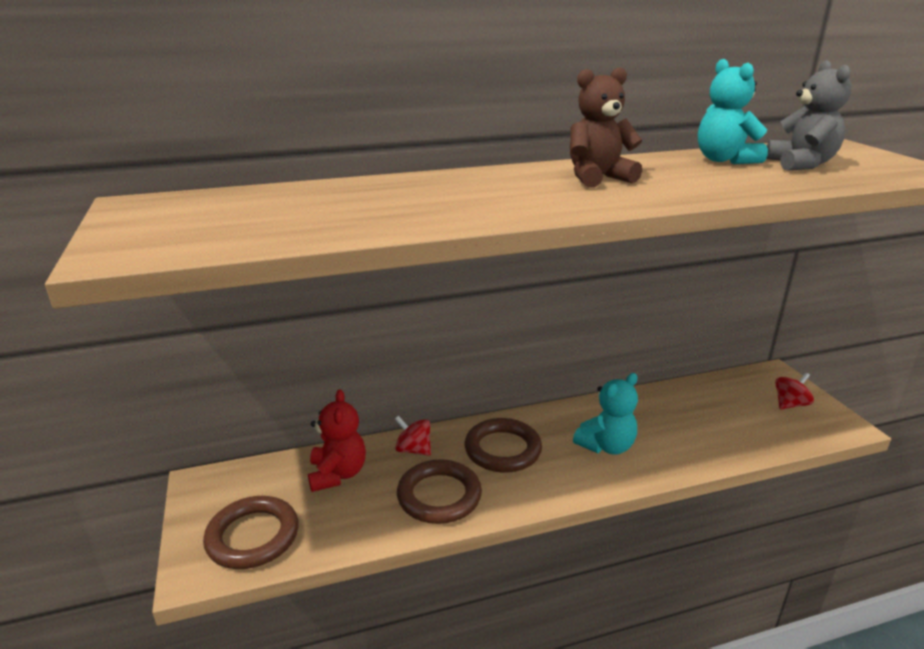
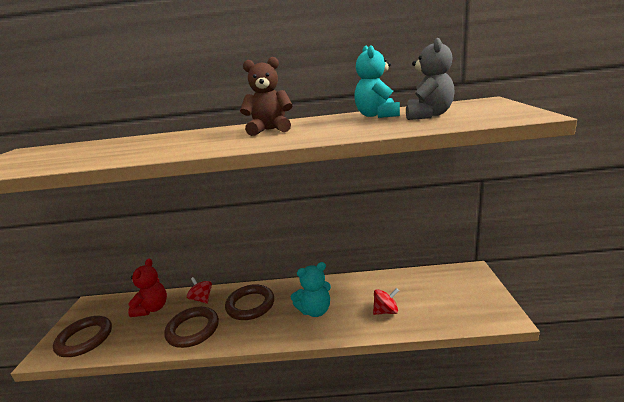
camera: 20 degrees right, 5 degrees down
red spinning top [775,373,814,410] -> red spinning top moved to [373,288,399,315]

